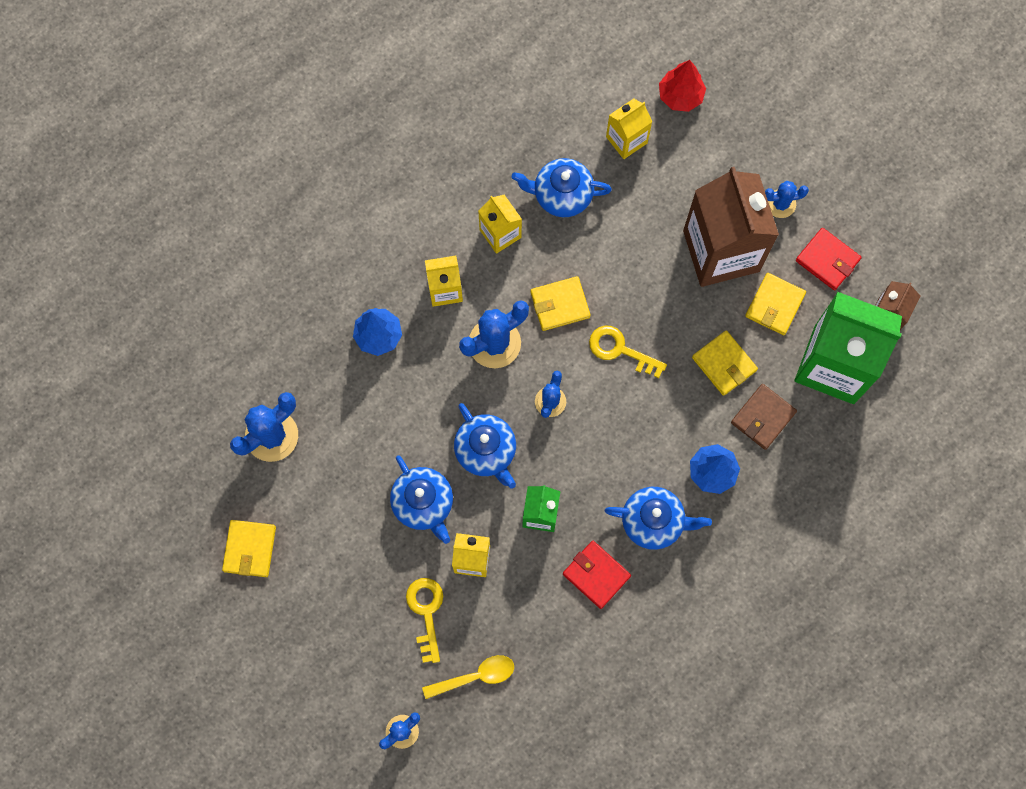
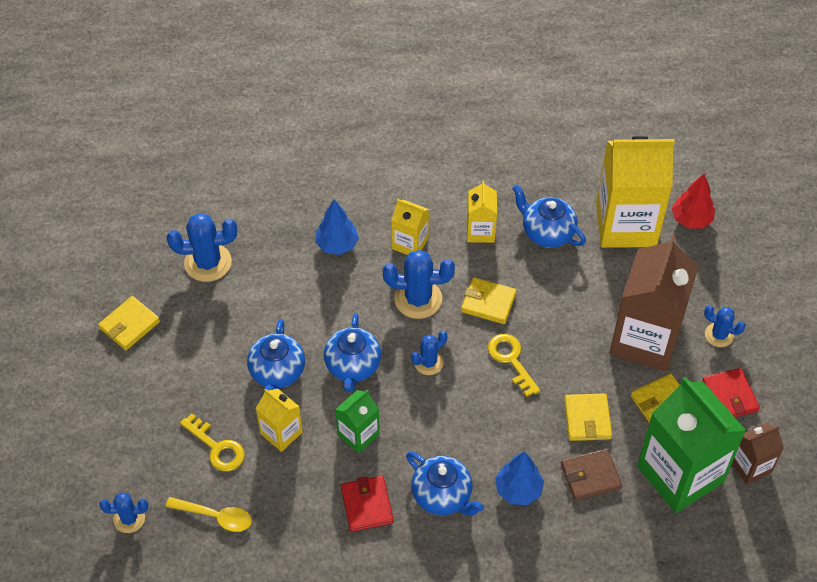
camera: 35 degrees right, 20 degrees down
yellow key [406,578,443,663] -> yellow key turned 105 degrees clockwise [180,413,245,471]
yellow carton [606,99,652,159] -> yellow carton [596,136,675,248], size x2.04

